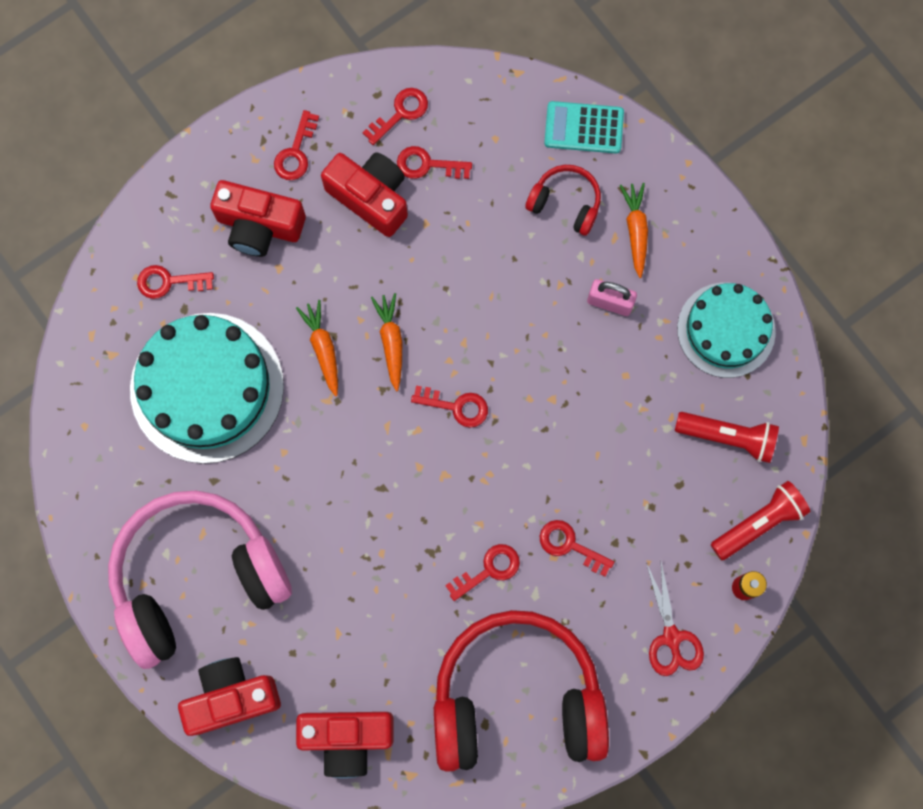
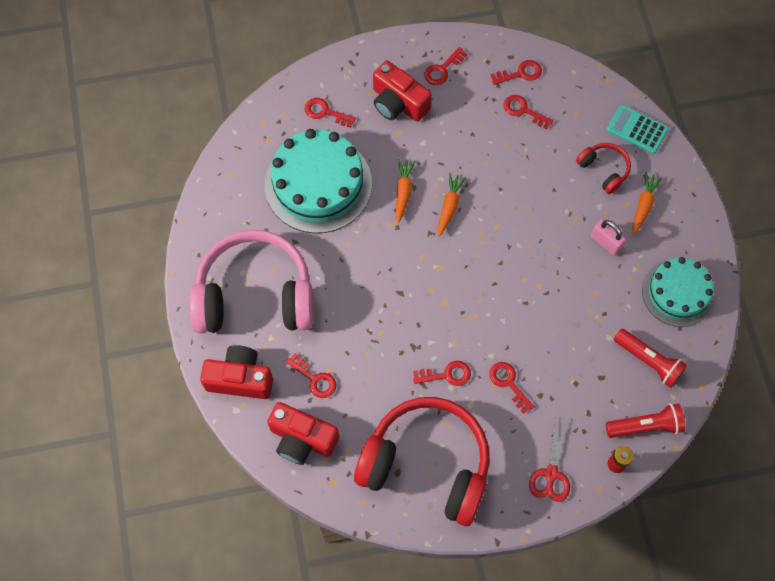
camera: 25 degrees right, 10 degrees down
red camera [321,152,408,237] -> none
red key [411,385,488,428] -> red key moved to [286,353,336,398]

